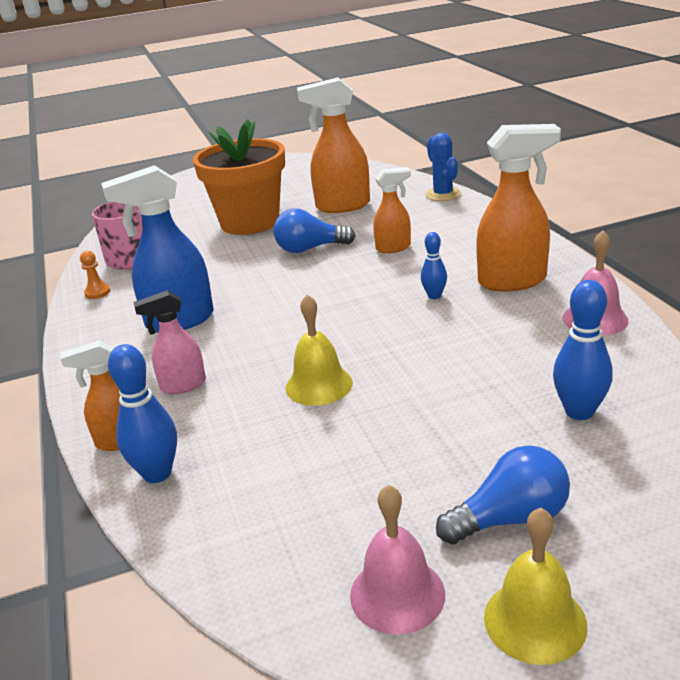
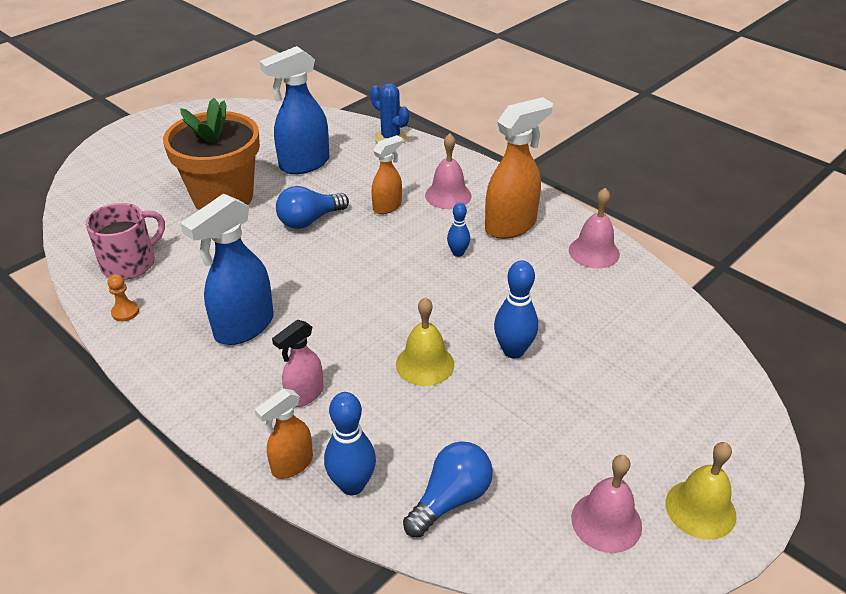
camera: 30 degrees left, 10 degrees up
orange spray bottle [297,77,370,213] -> blue spray bottle [259,46,329,174]
blue light bulb [436,445,570,544] -> blue light bulb moved to [403,441,493,537]
blue bowling pin [553,280,613,420] -> blue bowling pin moved to [494,260,538,359]
none -> pink bell [425,133,472,209]

